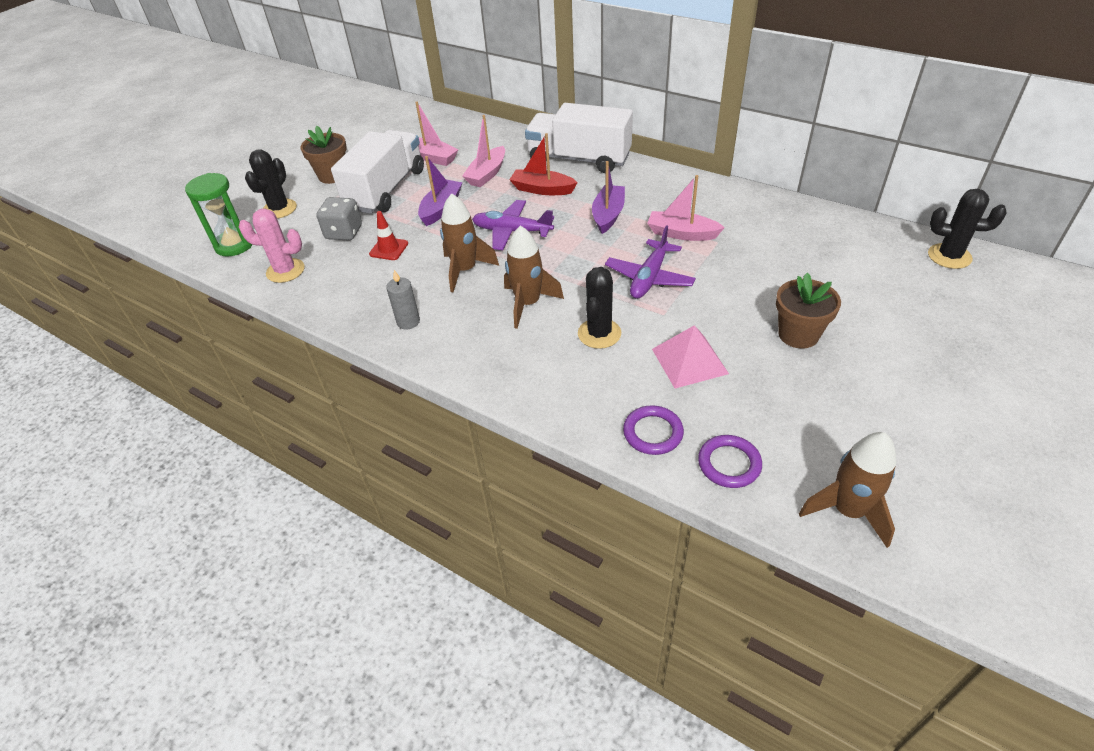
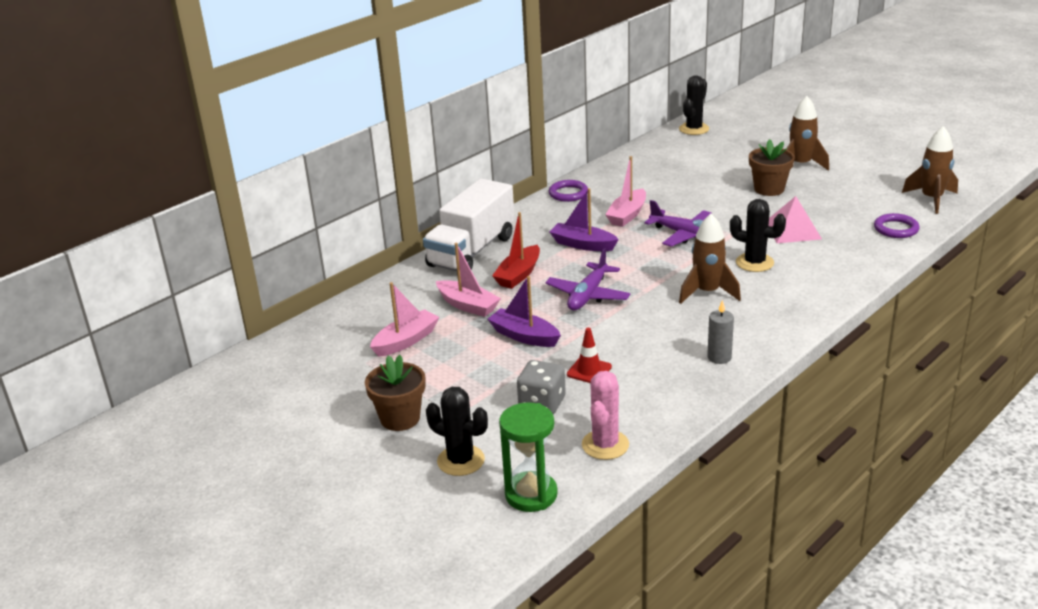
camera: 80 degrees left, 15 degrees down
white truck [331,130,424,214] -> none
brown rocket [440,193,499,292] -> brown rocket moved to [786,96,829,171]
purple ring [623,405,684,455] -> purple ring moved to [549,180,588,202]

